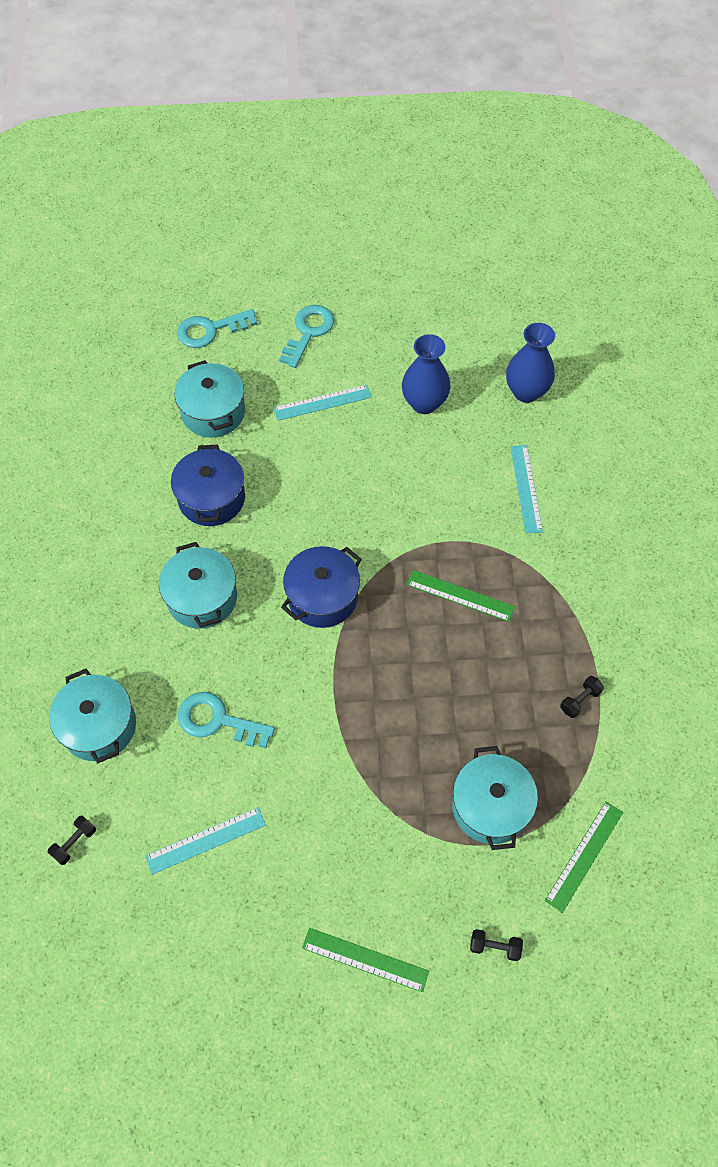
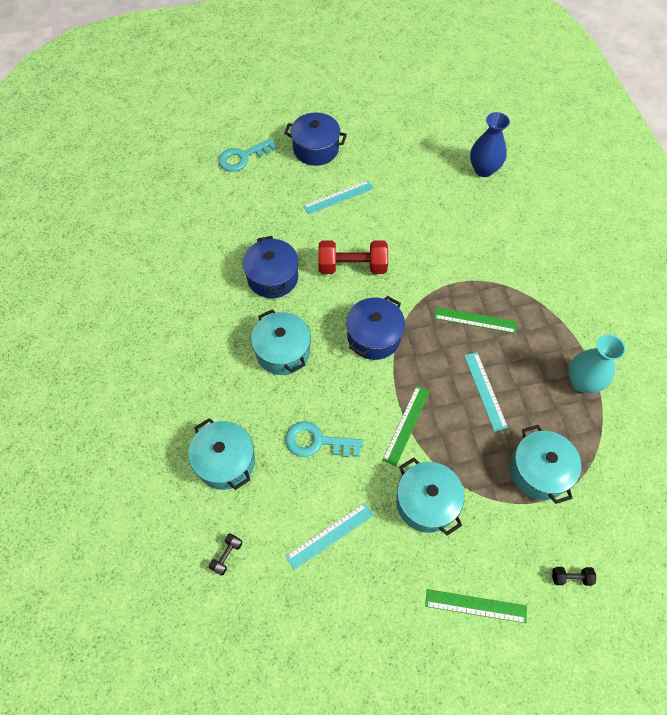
camera: 10 degrees left, 0 degrees up
turquoise pot [174,360,245,438] -> turquoise pot moved to [396,457,464,536]
turquoise key [279,305,334,368] -> blue pot [284,112,347,166]
blue vase [402,334,450,414] -> none
turquoise ruler [510,445,543,534] -> turquoise ruler moved to [464,352,508,432]
green ruler [545,801,623,913] -> green ruler moved to [382,386,430,466]
black dumbbell [560,676,604,718] -> turquoise vase [568,334,626,393]
none -> red dumbbell [319,241,388,274]

